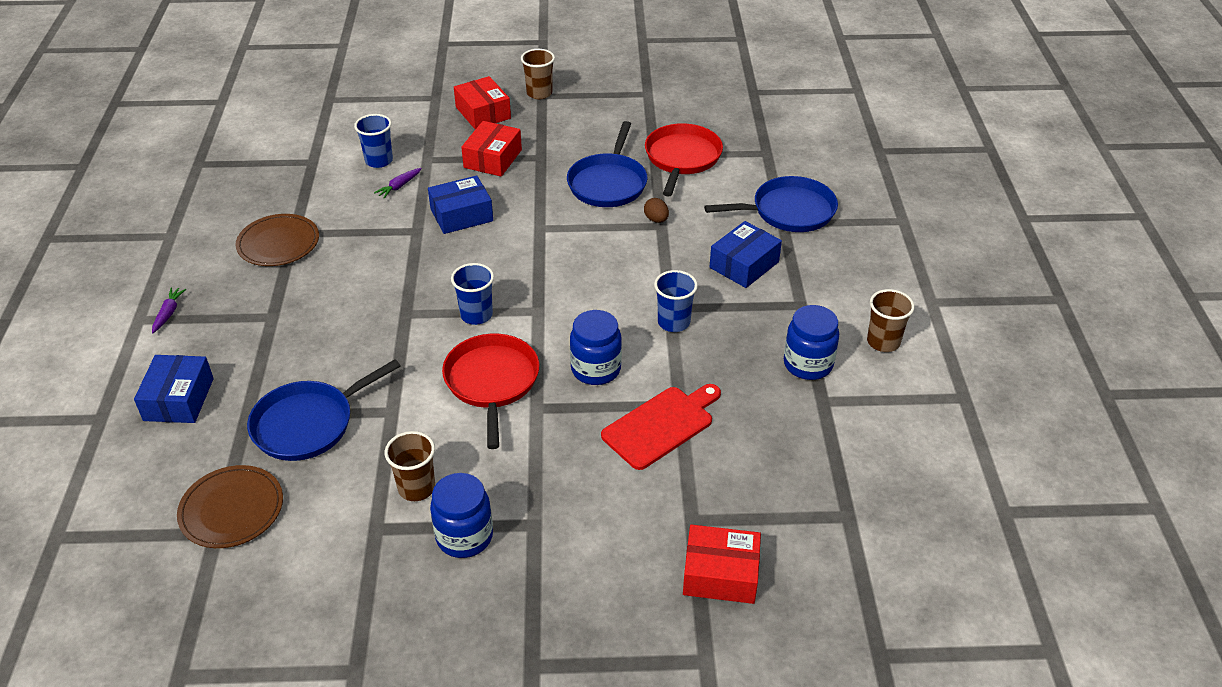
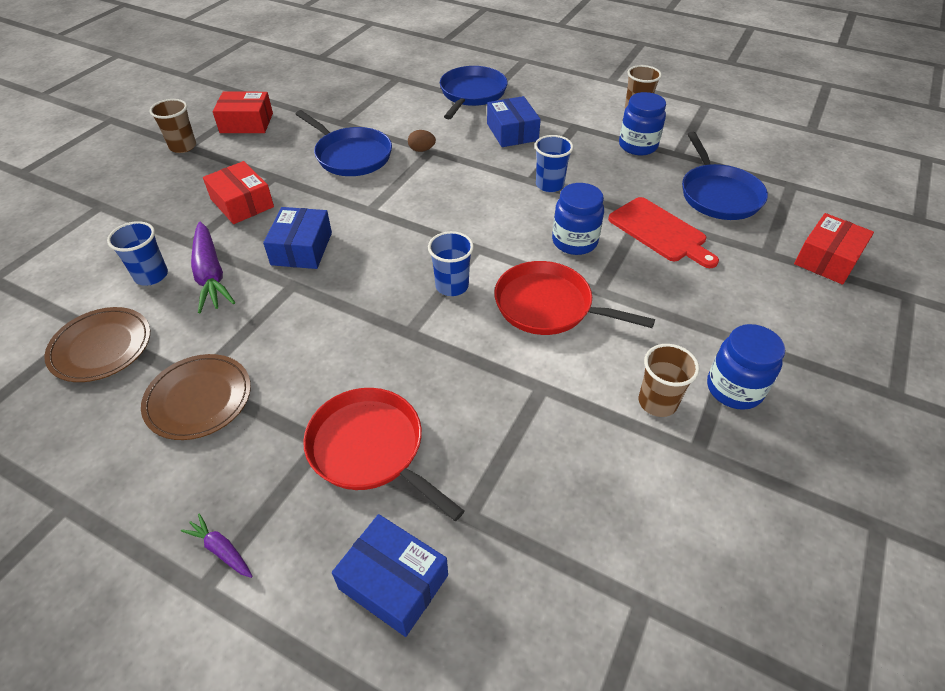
camera: 60 degrees left, 5 degrees up
brown plate [177,465,283,548] -> brown plate moved to [44,307,150,382]
blue pan [247,359,400,461] -> blue pan moved to [682,132,768,220]
purple carrot [374,168,422,198] -> purple carrot [191,222,235,313], size x2.02
red box [454,76,511,130] -> red box moved to [213,92,273,133]
red cutting board [601,384,721,470] -> red cutting board turned 150 degrees clockwise [608,197,719,268]
red pan [645,123,723,197] -> red pan moved to [303,388,464,521]

